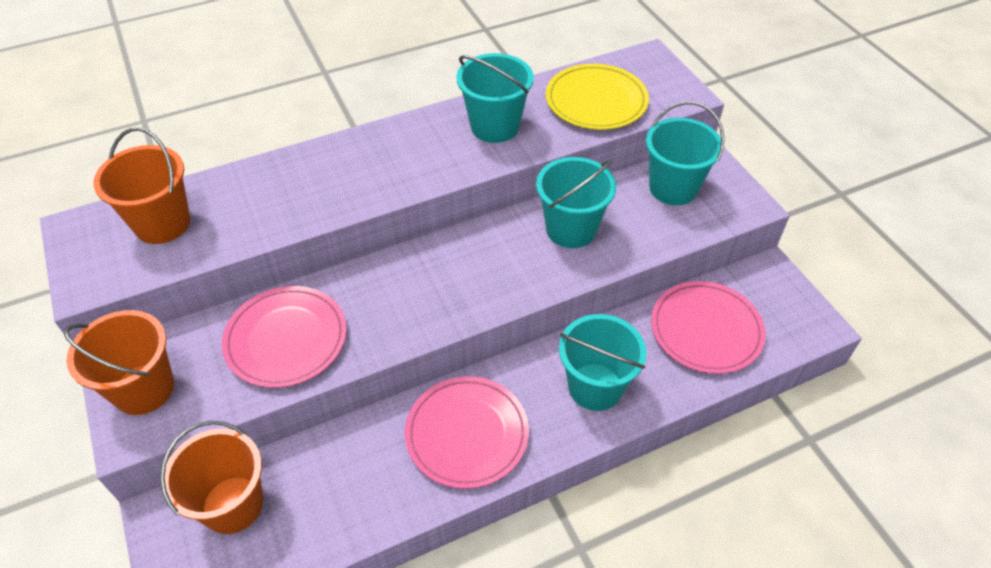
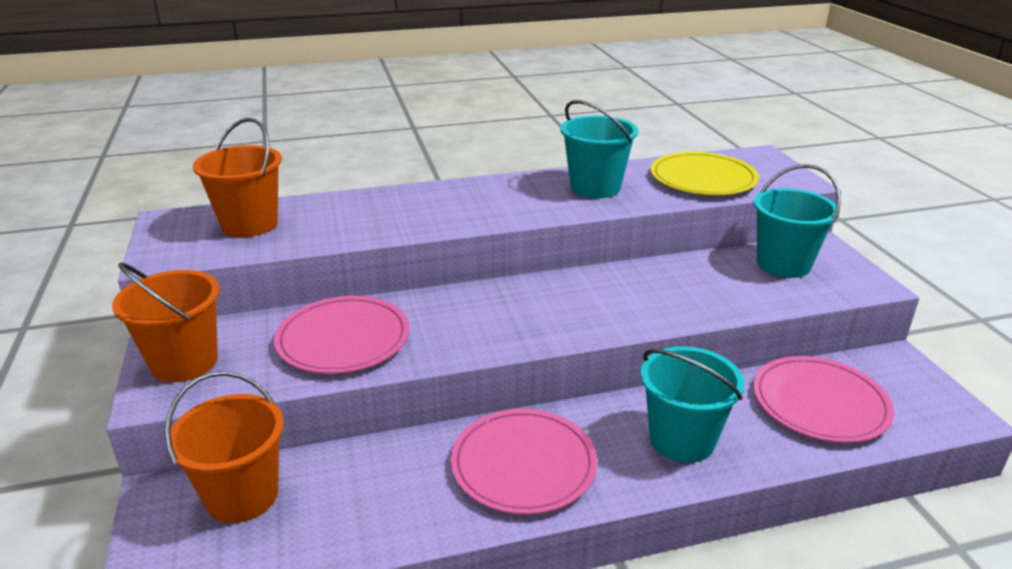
camera: 10 degrees right, 20 degrees down
turquoise bucket [536,157,616,248] -> none

